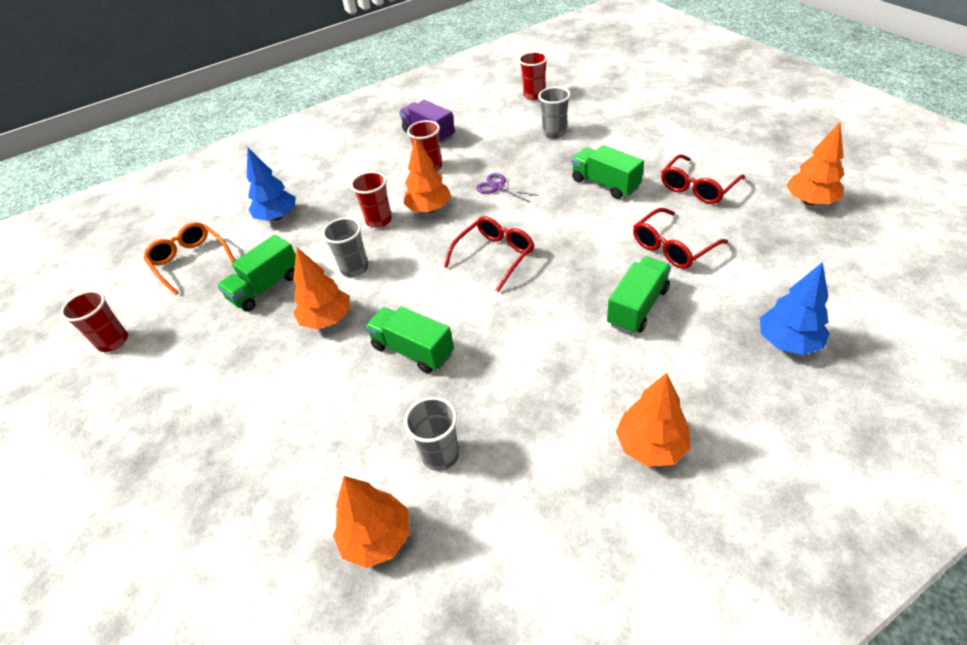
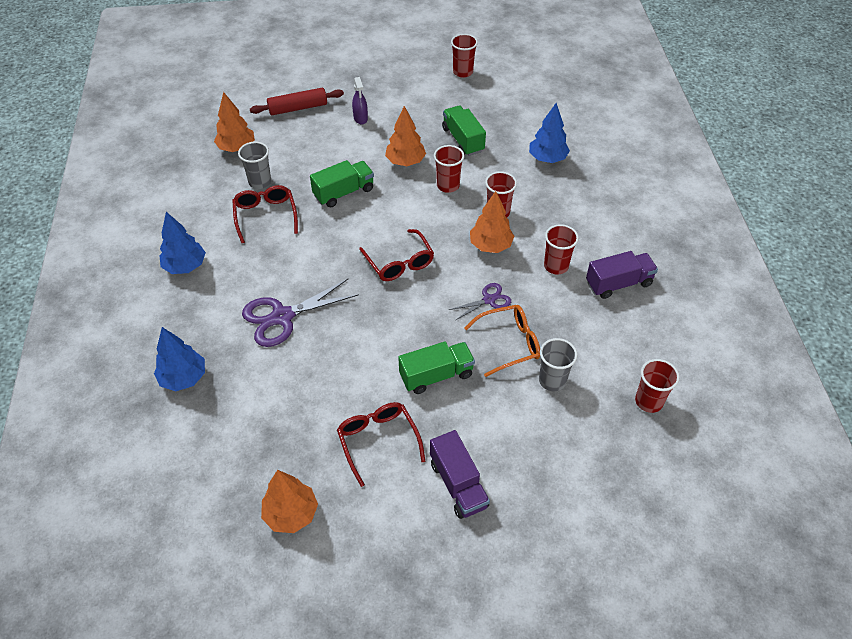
camera: 110 degrees right, 5 degrees up
orange glasses [144,222,235,295] -> orange glasses moved to [464,305,540,377]
grey cup [322,217,368,277] -> red cup [434,145,464,193]
green truck [607,256,671,334] -> purple scissors [242,279,359,347]
orange tree [616,373,690,467] -> blue tree [160,212,206,274]
red glasses [633,208,728,269] -> red glasses moved to [232,185,298,243]
none -> red rolling pin [250,87,344,115]
none -> purple spray bottle [352,77,368,124]
none -> purple truck [430,430,490,519]

